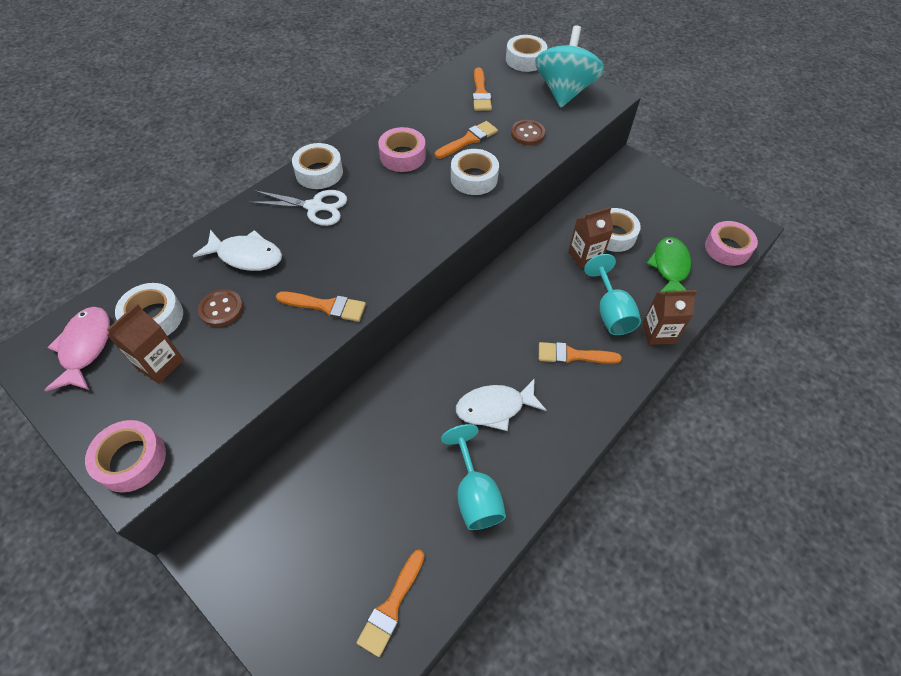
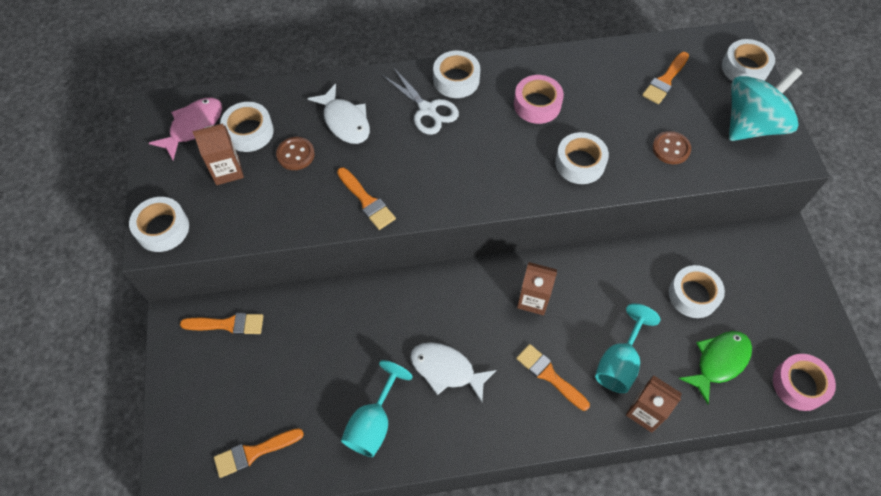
camera: 40 degrees right, 5 degrees up
pink tape [85,420,166,493] -> white tape [129,197,189,252]
orange brush [435,121,498,159] -> orange brush moved to [180,313,263,335]
brown carton [569,207,613,269] -> brown carton moved to [517,262,557,315]

